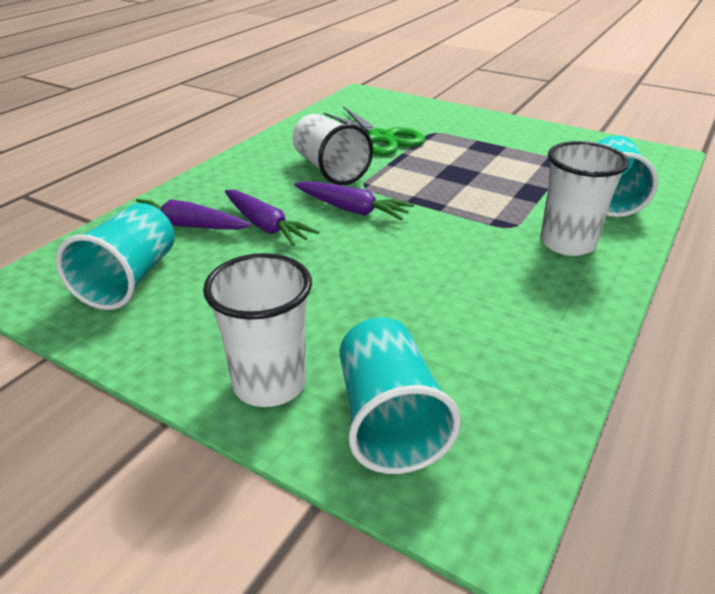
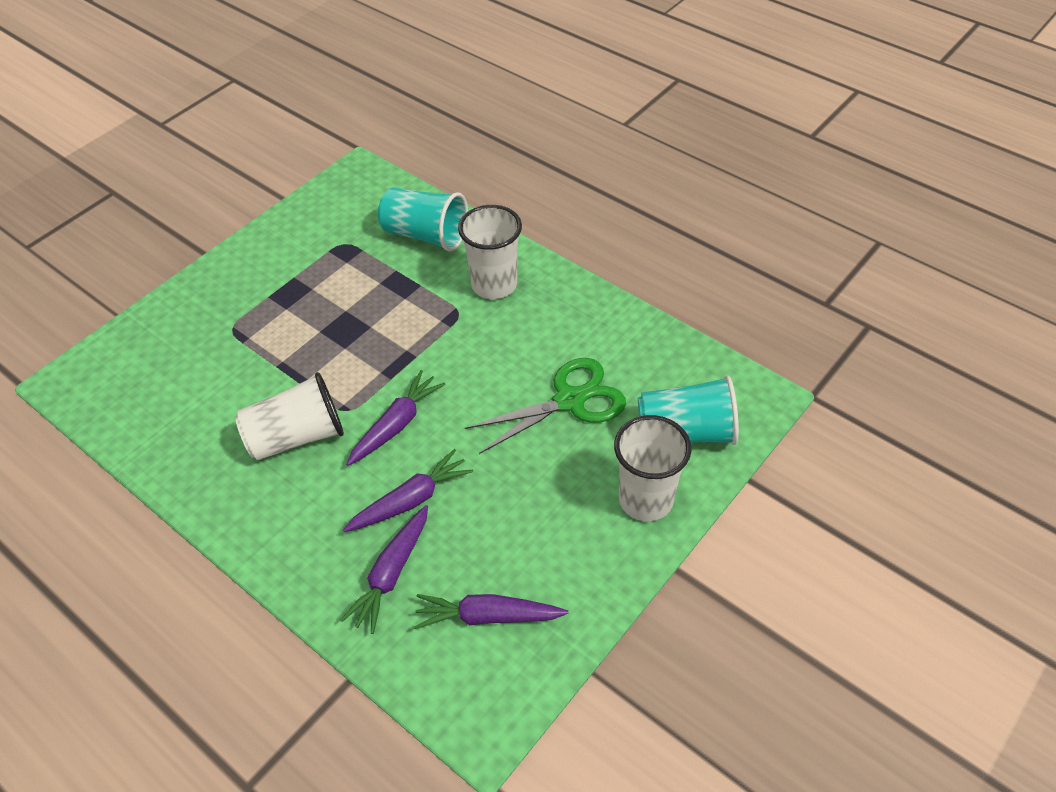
camera: 80 degrees left, 15 degrees up
turquoise cup [56,203,175,310] -> purple carrot [414,594,568,629]
green scissors [324,106,425,155] -> green scissors moved to [465,358,626,454]

